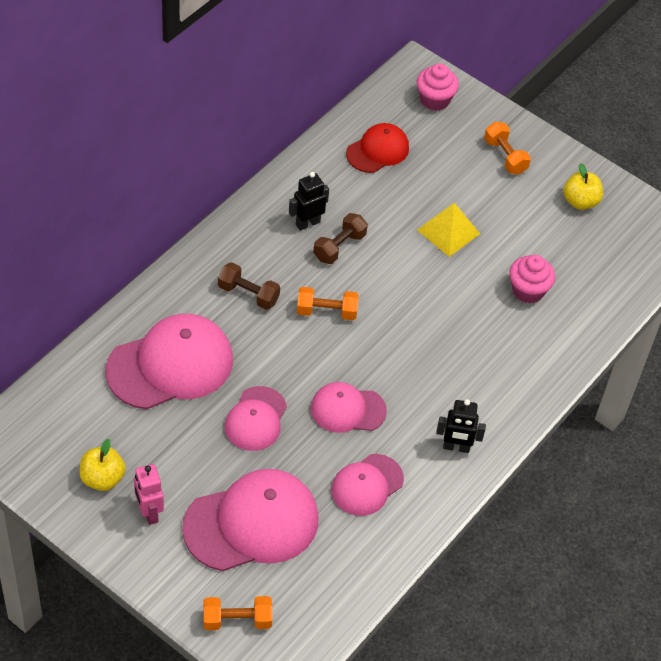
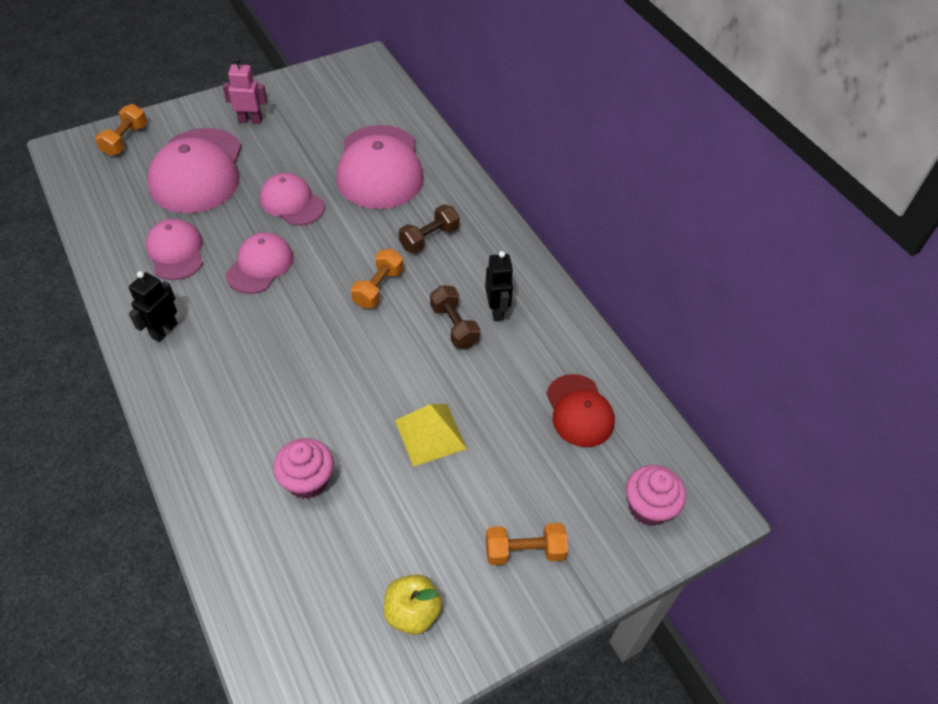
camera: 115 degrees right, 0 degrees up
yellow apple [79,439,126,491] -> none

